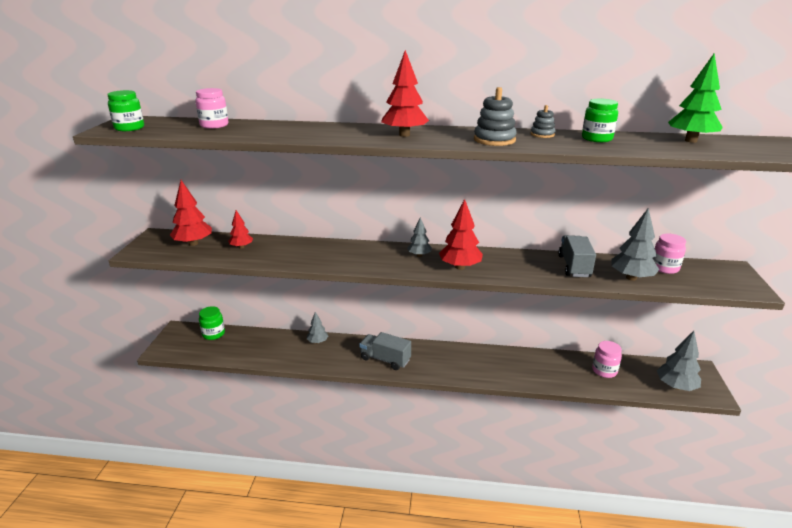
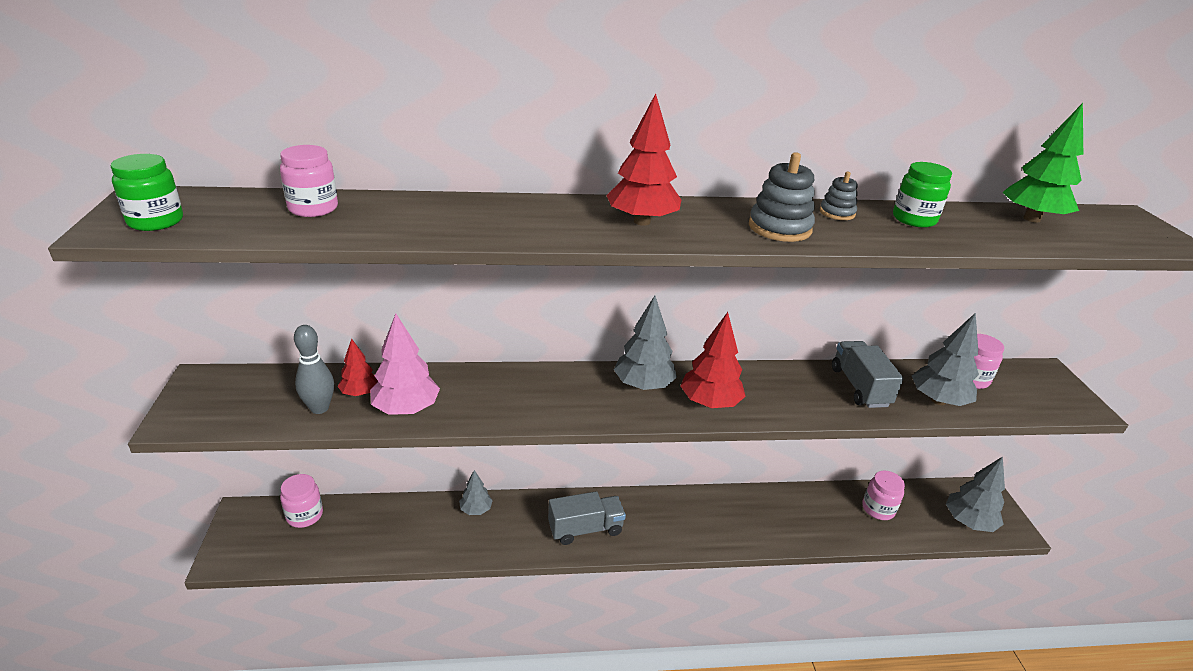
camera: 15 degrees left, 5 degrees up
red tree [170,180,212,246] -> none
green jar [199,306,225,340] -> pink jar [280,474,323,528]
grey truck [359,332,411,370] -> grey truck turned 150 degrees clockwise [548,491,626,545]
grey tree [407,217,432,257] -> grey tree [614,296,677,390], size x1.68
none -> grey bowling pin [294,325,334,414]
none -> pink tree [370,313,440,415]

